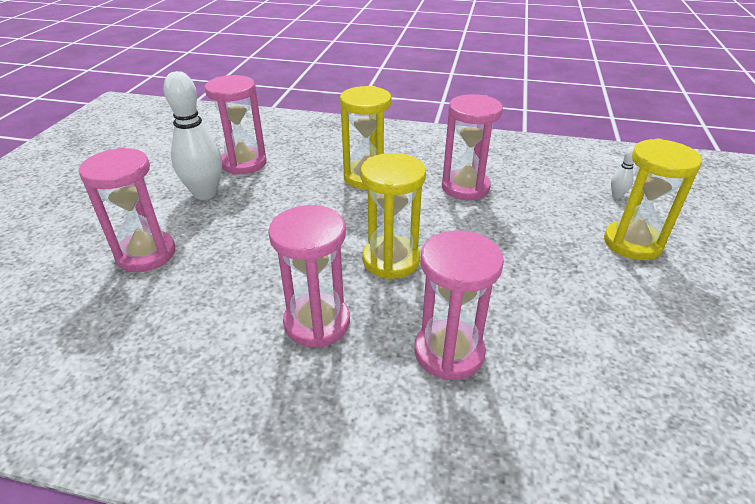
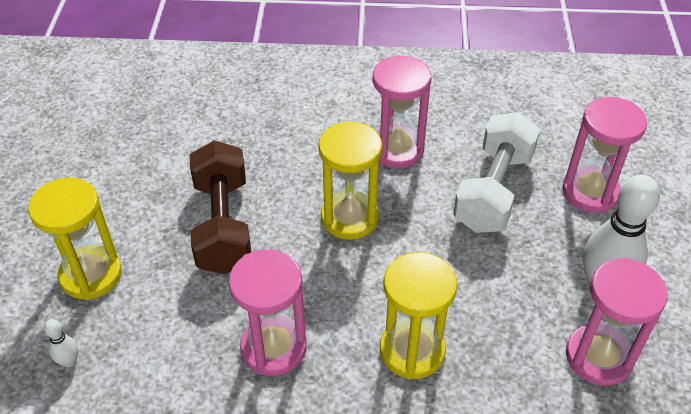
camera: 170 degrees right, 10 degrees up
pink hourglass [415,230,504,380] -> none
none -> brown dumbbell [190,140,251,274]
none -> white dumbbell [453,112,540,233]

